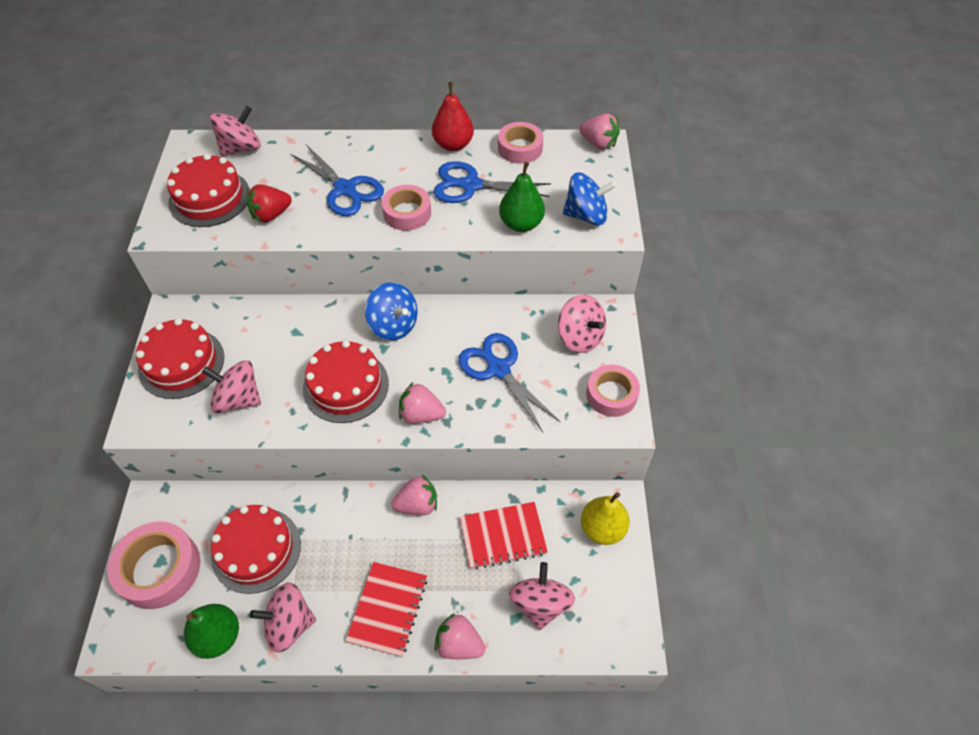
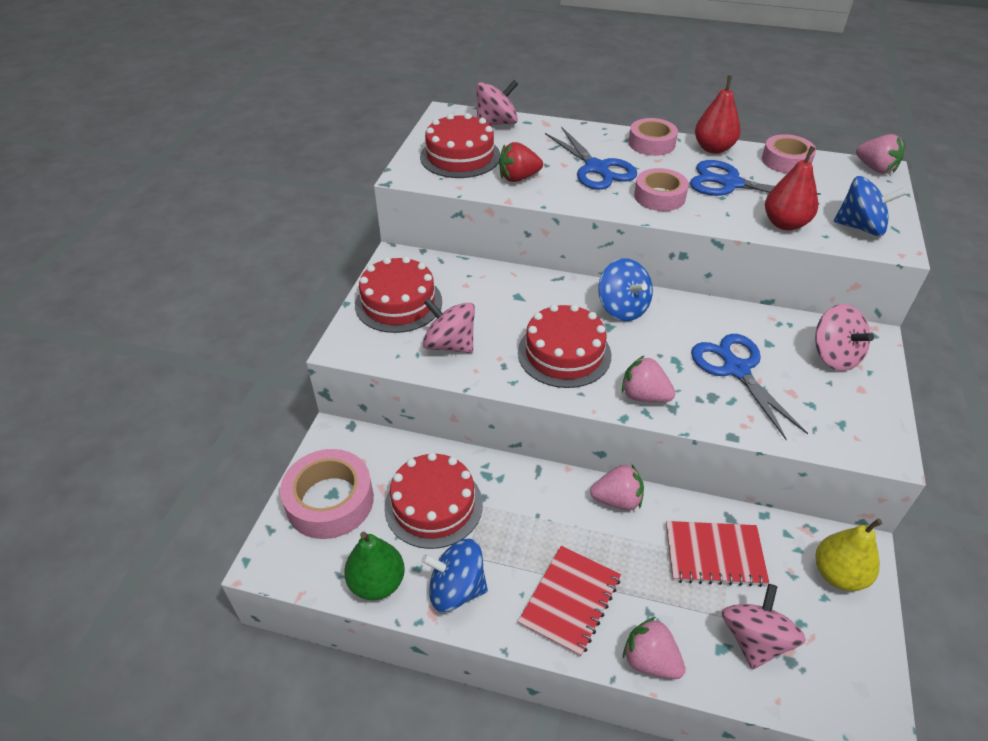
camera: 15 degrees right, 10 degrees down
pink spinning top [250,582,316,653] -> blue spinning top [422,539,488,612]
green pear [499,162,545,232] -> red pear [765,146,818,230]
pink tape [586,365,640,417] -> pink tape moved to [629,118,678,156]

